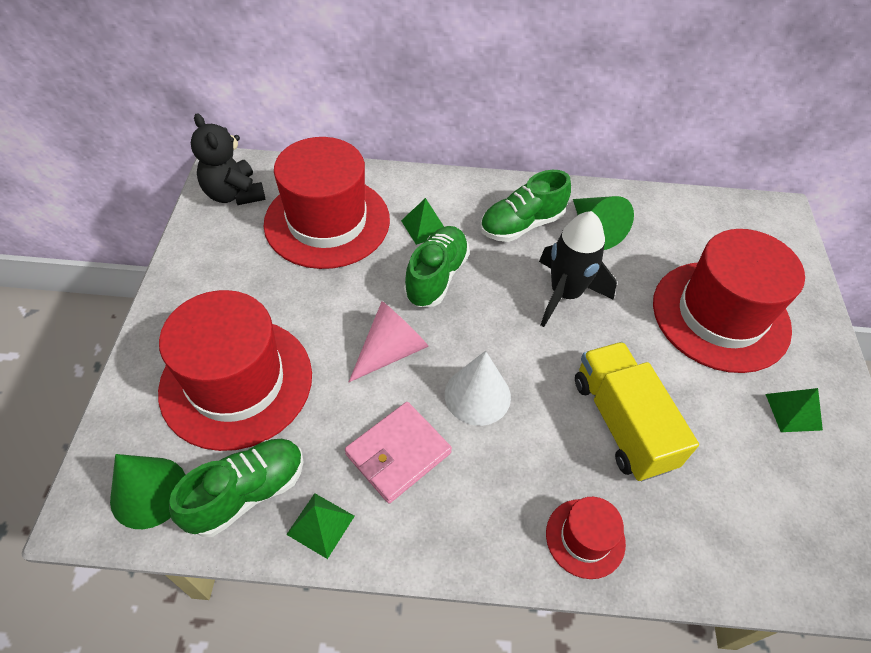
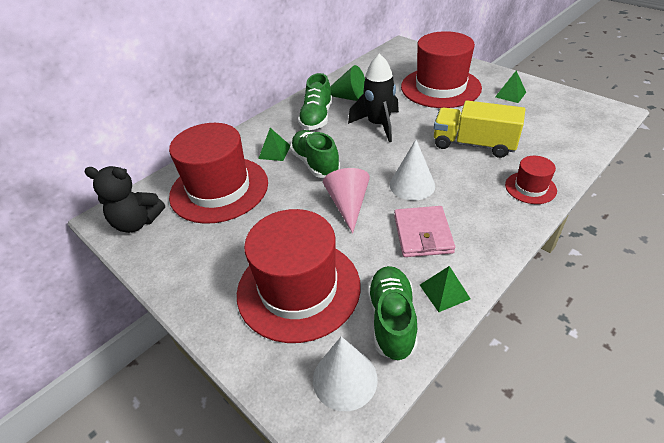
camera: 45 degrees left, 10 degrees down
green cone [110,454,186,529] -> white cone [313,337,378,411]

